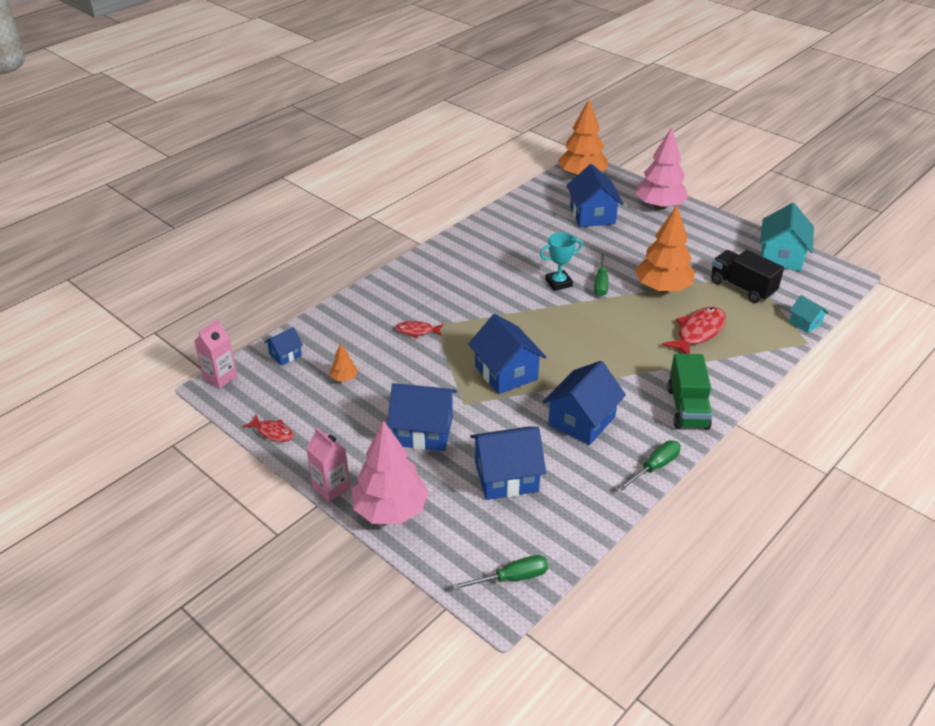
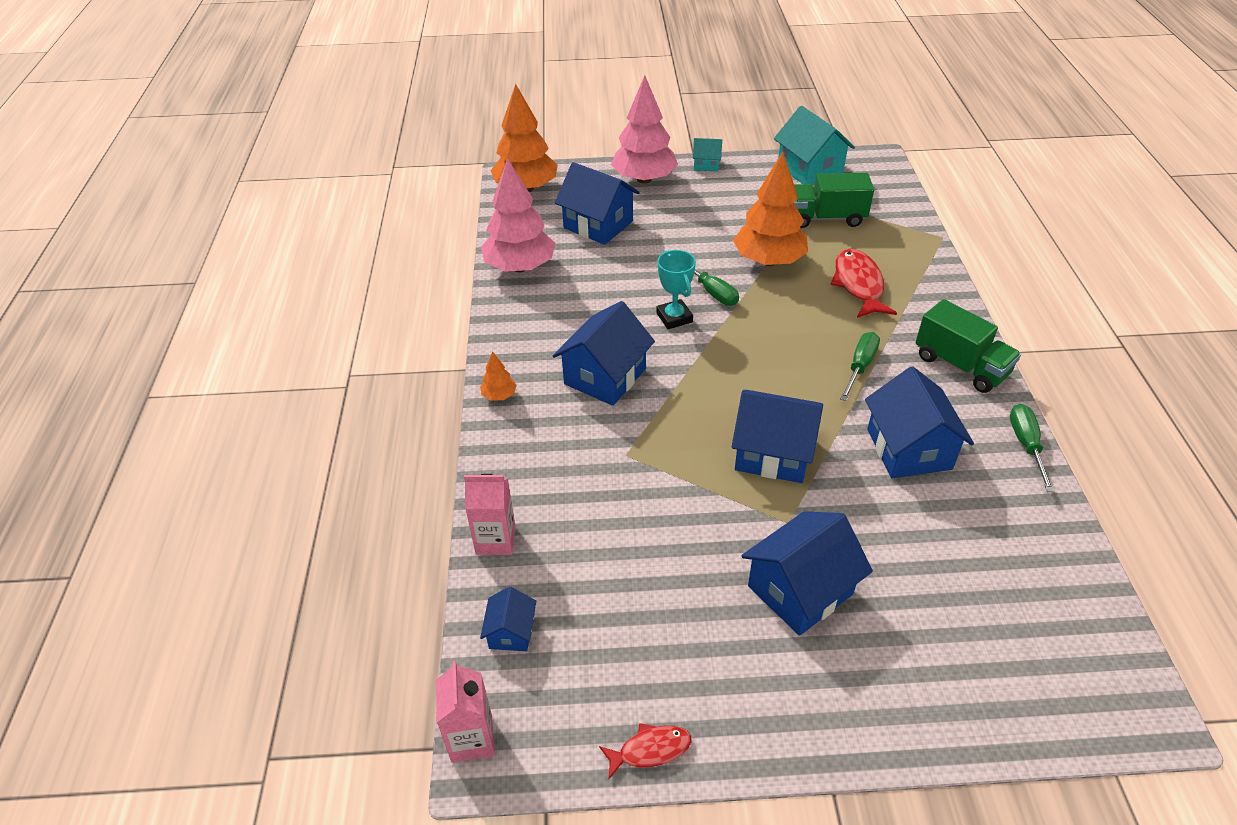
camera: 45 degrees left, 5 degrees up
pink carton [306,427,350,502] -> pink carton moved to [464,474,515,555]
orange tree [330,343,358,381] -> orange tree moved to [480,351,517,401]
pink tree [352,420,429,524] -> pink tree moved to [481,158,555,272]
red fish [395,321,443,338] -> none
green screwdriver [452,555,548,590] -> green screwdriver moved to [840,332,880,401]
blue house [470,427,546,500] -> blue house moved to [553,301,655,406]
turquoise trophy [540,232,583,291] -> turquoise trophy turned 45 degrees counterclockwise [656,250,696,329]
black truck [711,250,784,303] -> green truck [794,173,874,228]
turquoise house [789,295,828,333] -> turquoise house moved to [693,138,722,172]

